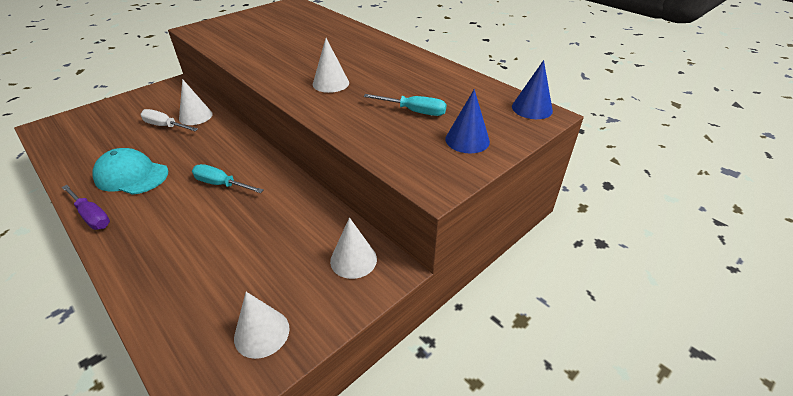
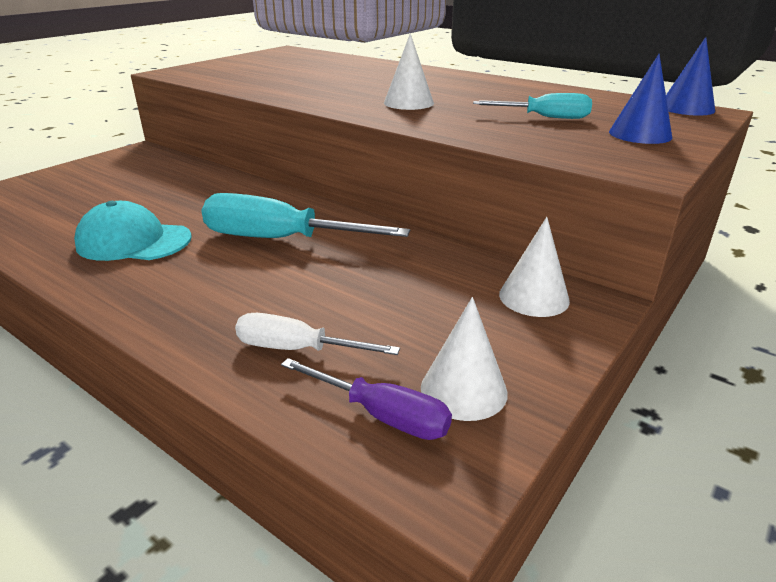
camera: 10 degrees left, 10 degrees down
purple screwdriver [61,185,110,230] -> purple screwdriver moved to [281,358,452,440]
white screwdriver [140,109,198,131] -> white screwdriver moved to [235,313,400,355]
white cone [179,79,212,125] -> none
turquoise screwdriver [192,164,263,193] -> turquoise screwdriver [201,193,410,238], size x1.70

